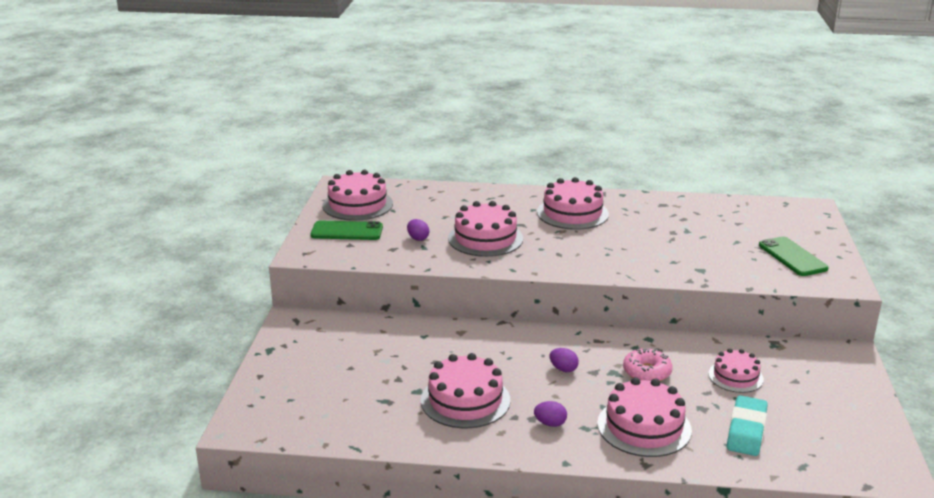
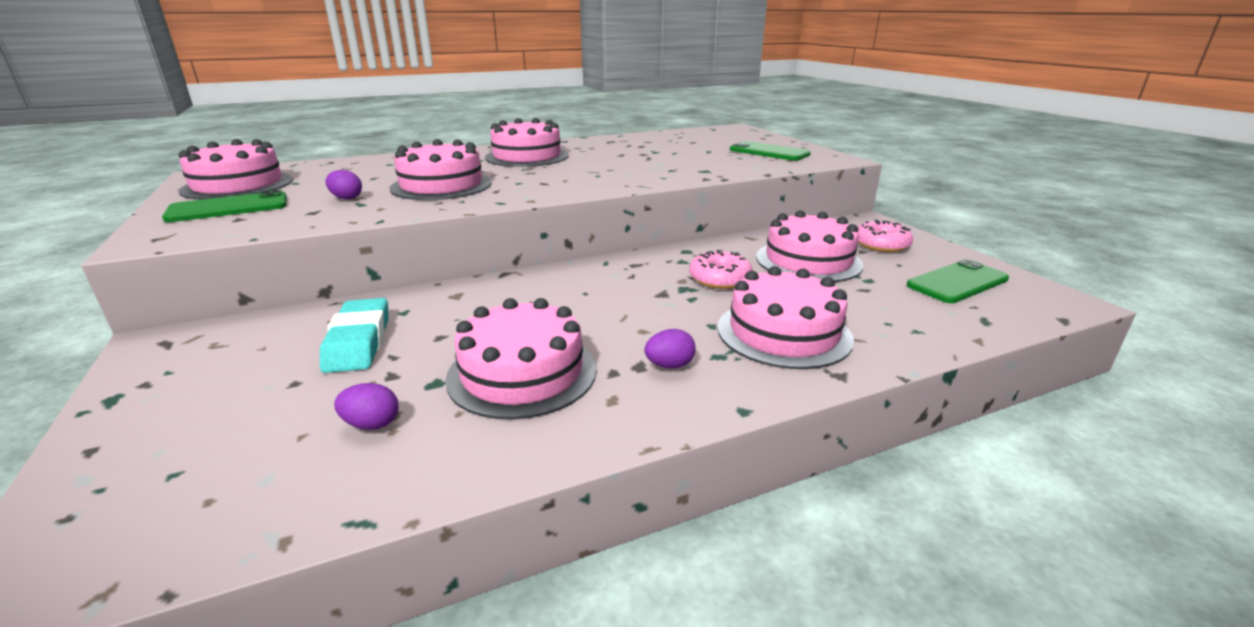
camera: 30 degrees left, 0 degrees up
purple egg [550,348,579,372] -> purple egg moved to [334,383,399,430]
pink cake [708,349,764,393] -> pink cake [756,210,863,282], size x1.61
turquoise eraser [727,395,768,456] -> turquoise eraser moved to [320,298,389,373]
none -> pink donut [858,220,913,252]
none -> green phone [907,259,1009,303]

